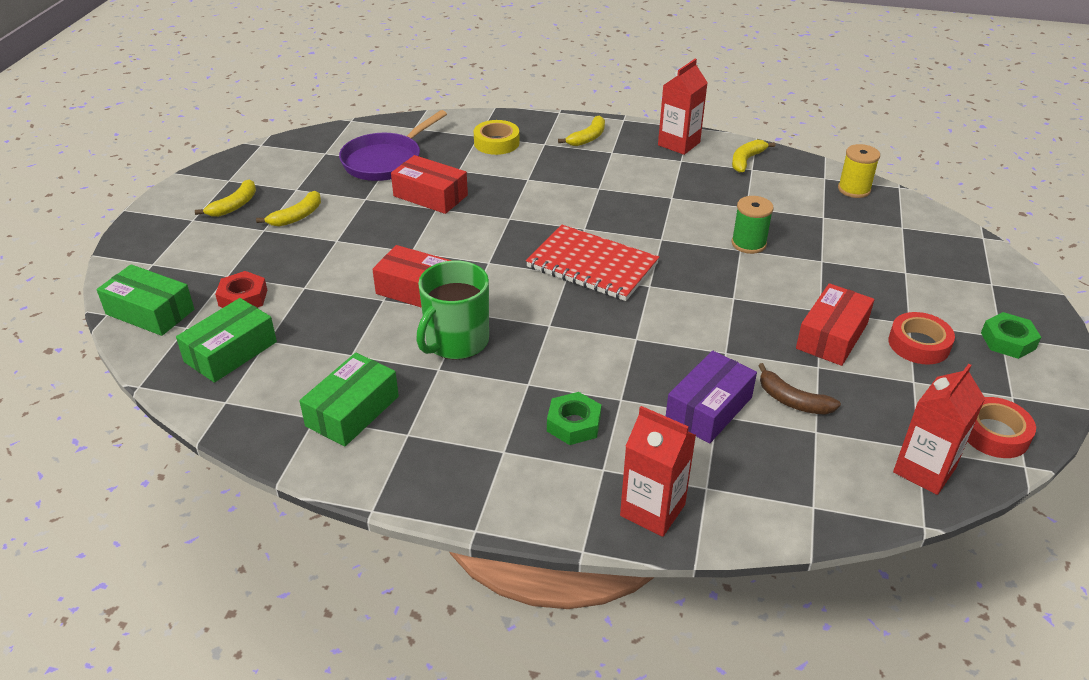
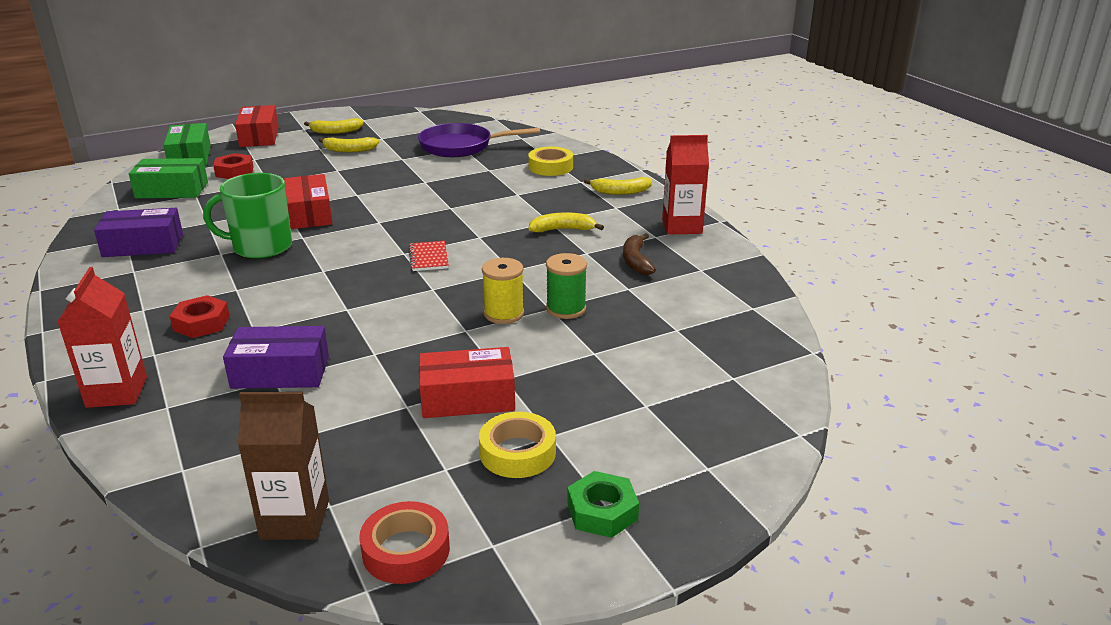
camera: 50 degrees right, 10 degrees down
green box [299,353,399,447] -> purple box [94,208,183,257]
red box [391,155,468,214] -> red box moved to [235,105,279,147]
red notebook [526,225,659,301] -> red notebook [409,241,449,271], size x0.48
green nut [547,392,601,445] -> red nut [170,295,230,338]
yellow banana [732,140,776,173] -> yellow banana moved to [529,212,604,232]
brown banana [758,363,841,415] -> brown banana moved to [623,234,656,275]
yellow spool [838,144,880,198] -> yellow spool moved to [482,258,524,324]
red tape [888,312,955,364] -> yellow tape [479,412,556,478]
red carton [893,364,985,495] -> brown carton [238,392,329,540]

